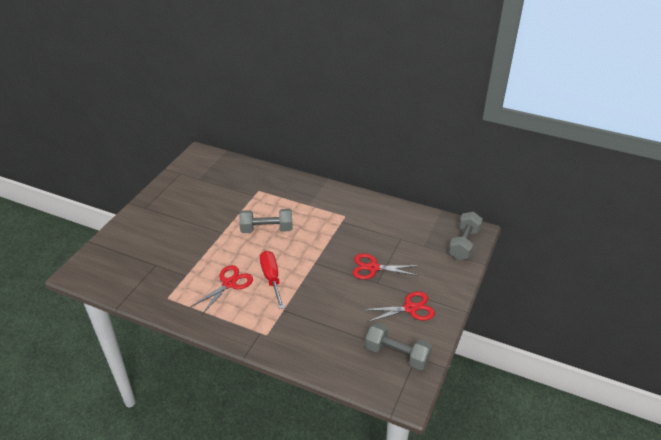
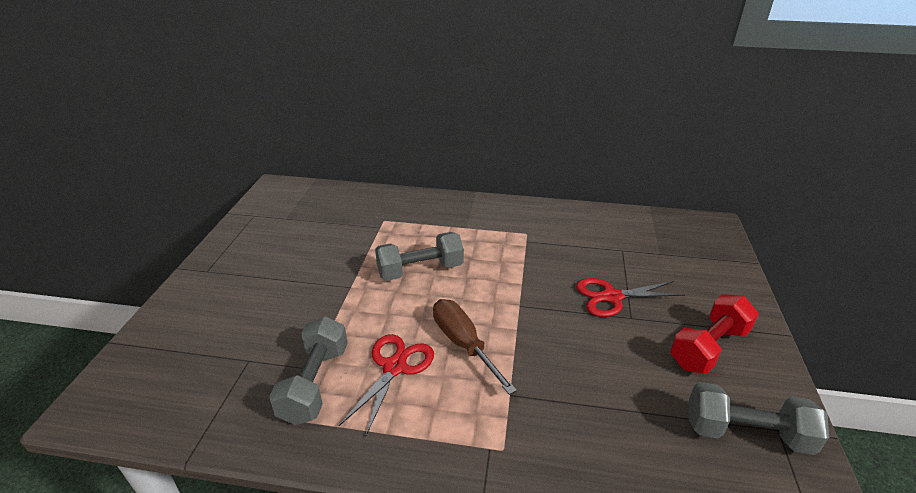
camera: 15 degrees left, 5 degrees down
red screwdriver [260,251,284,309] -> brown screwdriver [433,299,517,395]
red scissors [363,291,435,322] -> red dumbbell [670,294,759,374]
grey dumbbell [449,212,483,260] -> grey dumbbell moved to [269,316,348,425]

